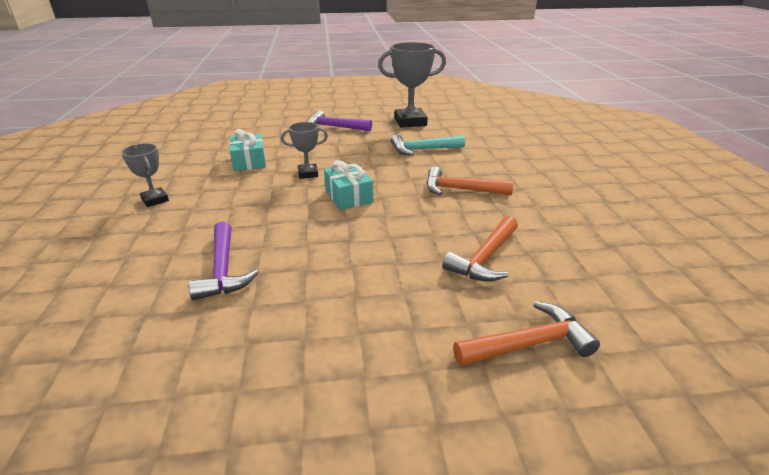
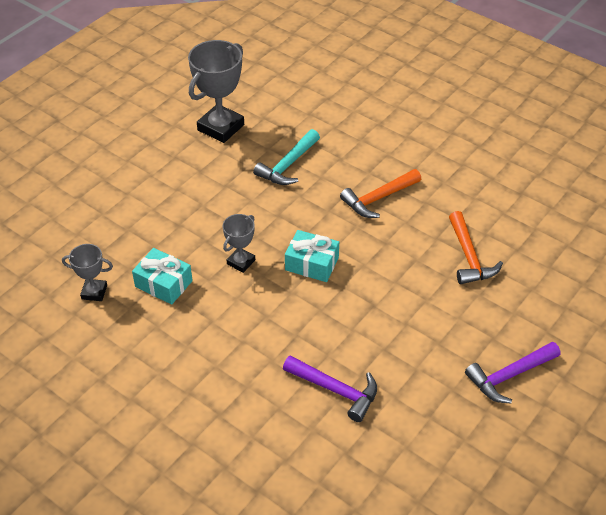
camera: 45 degrees left, 15 degrees up
grey trophy [121,143,169,207] -> grey trophy moved to [62,244,113,301]
purple hammer [308,110,372,131] -> purple hammer moved to [465,342,561,404]
orange hammer [453,301,600,366] -> none

